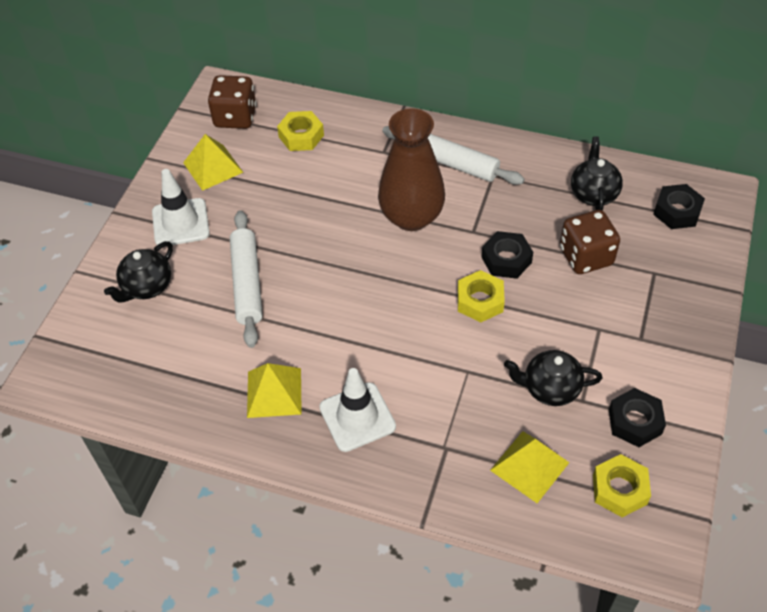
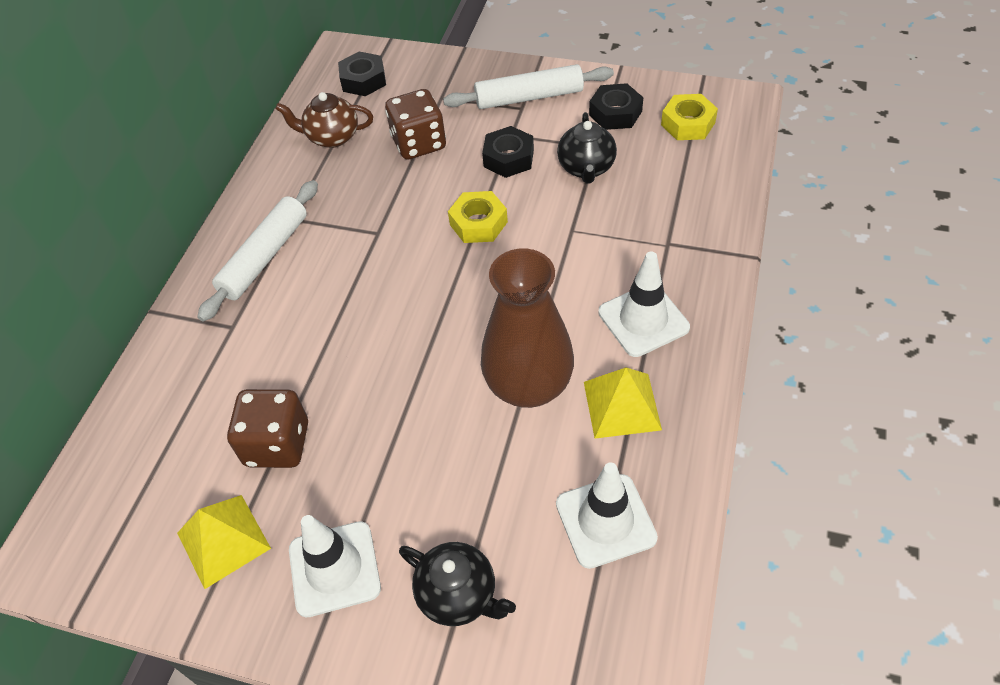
camera: 90 degrees left, 0 degrees up
brown dice [208,75,256,129] -> brown dice moved to [227,389,308,468]
white rolling pin [230,210,263,348] -> white rolling pin moved to [443,64,614,109]
yellow nut [277,111,324,151] -> none
brown vase [378,108,445,231] -> brown vase moved to [481,249,574,408]
black nut [481,231,533,279] -> black nut moved to [482,126,534,178]
yellow pyramid [490,431,569,503] -> none
black teapot [571,137,623,211] -> brown teapot [275,92,373,148]
none -> white traffic cone [556,462,658,569]

